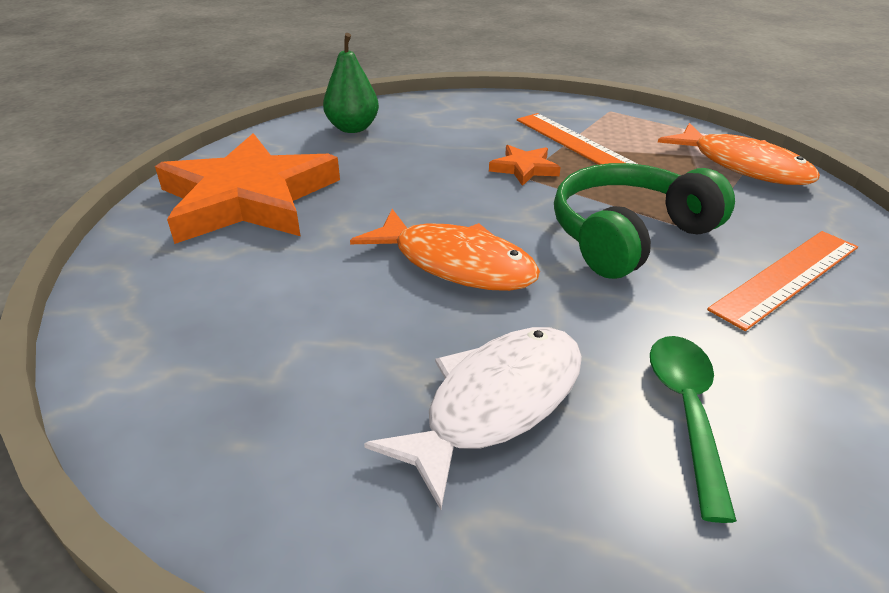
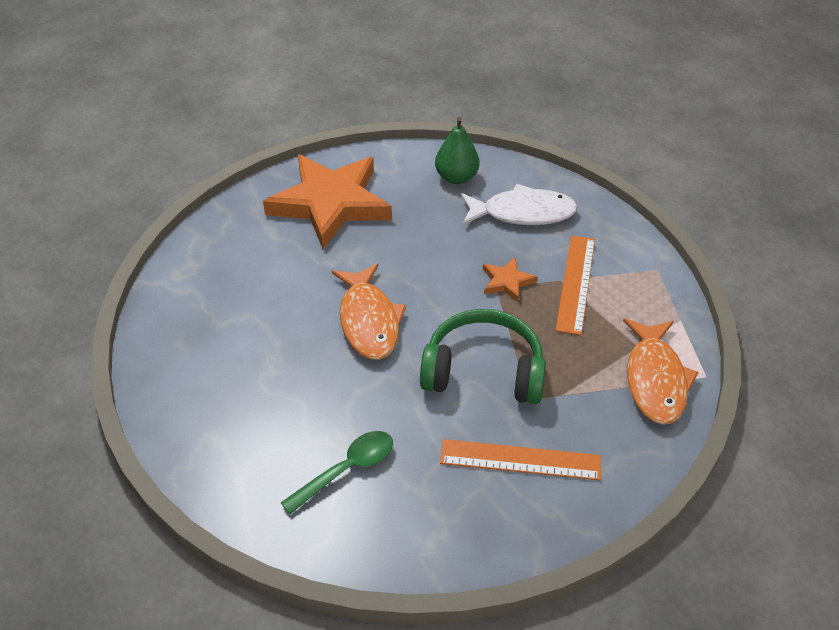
camera: 45 degrees right, 10 degrees up
white fish [364,327,582,510] -> white fish moved to [461,184,578,225]

